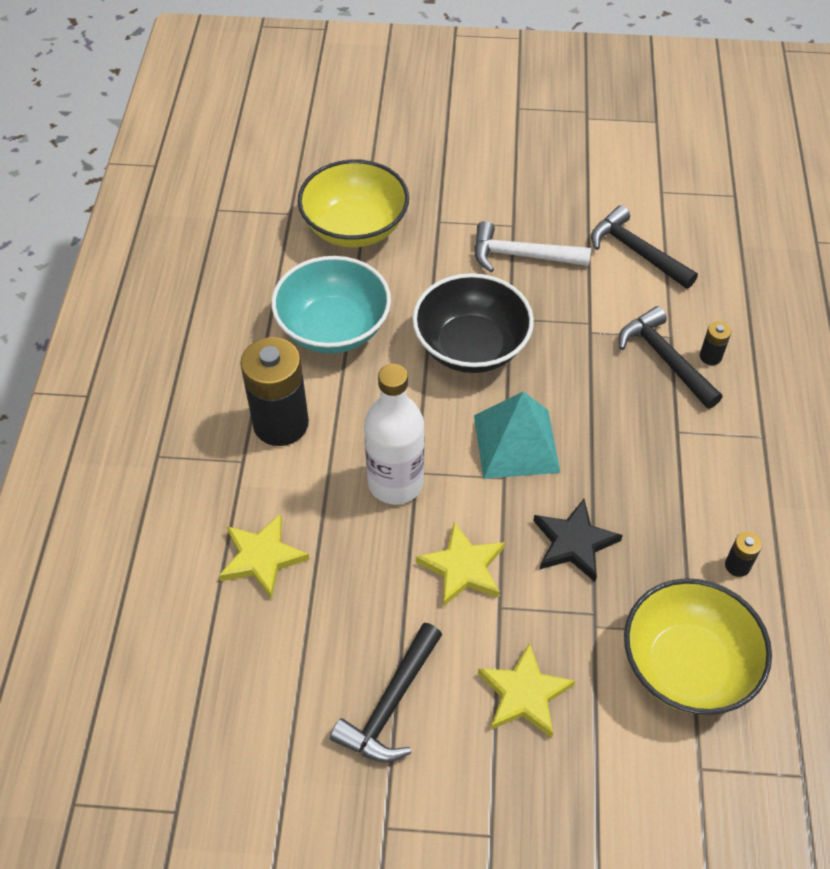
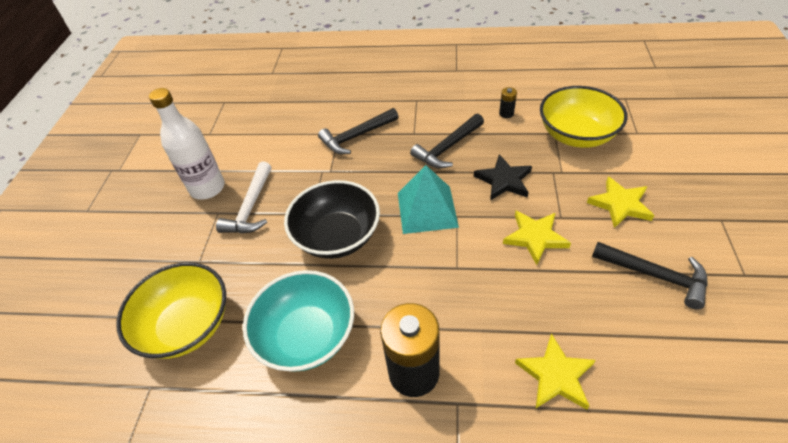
camera: 85 degrees left, 5 degrees down
white bottle [364,364,425,504] -> white bottle moved to [149,88,225,199]
black hammer [591,205,698,289] -> black hammer moved to [410,114,484,168]
black battery [700,321,731,365] -> none

